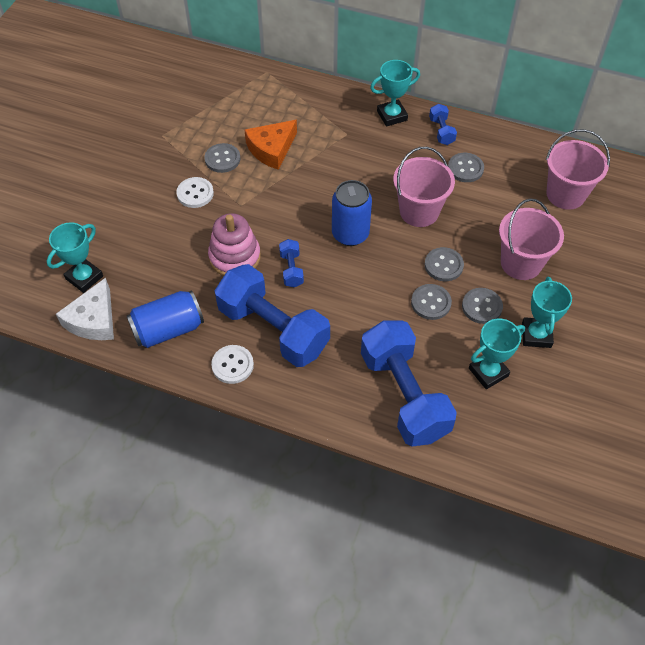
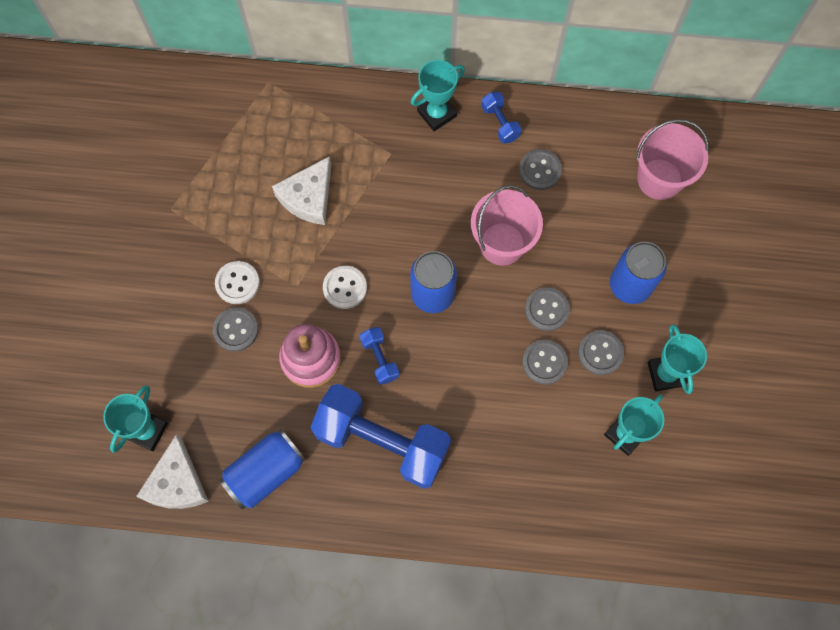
camera: 15 degrees left, 15 degrees up
grey button [204,143,240,173] -> grey button moved to [213,307,258,352]
white button [211,345,254,384] -> white button moved to [323,266,367,309]
orange cheese [245,120,297,170] -> white cheese [272,156,331,225]
blue dumbbell [361,320,457,447] -> none
pink bucket [499,198,564,280] -> blue can [610,242,667,304]

